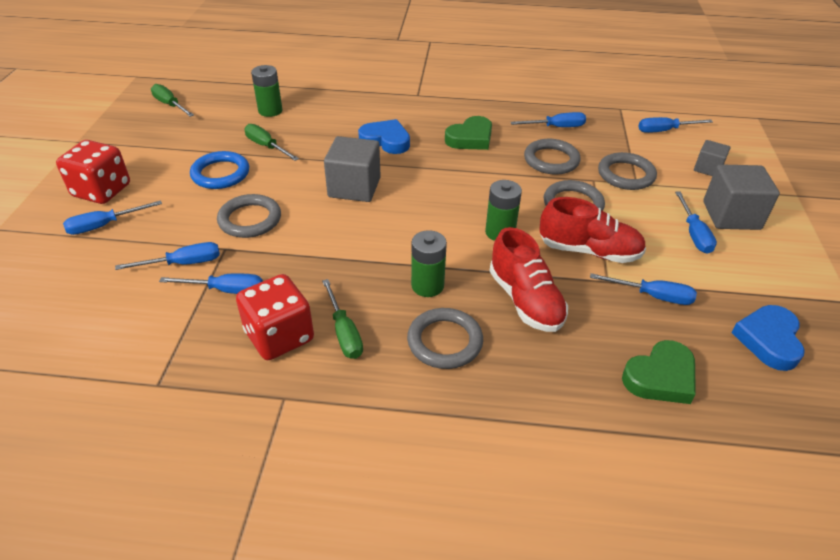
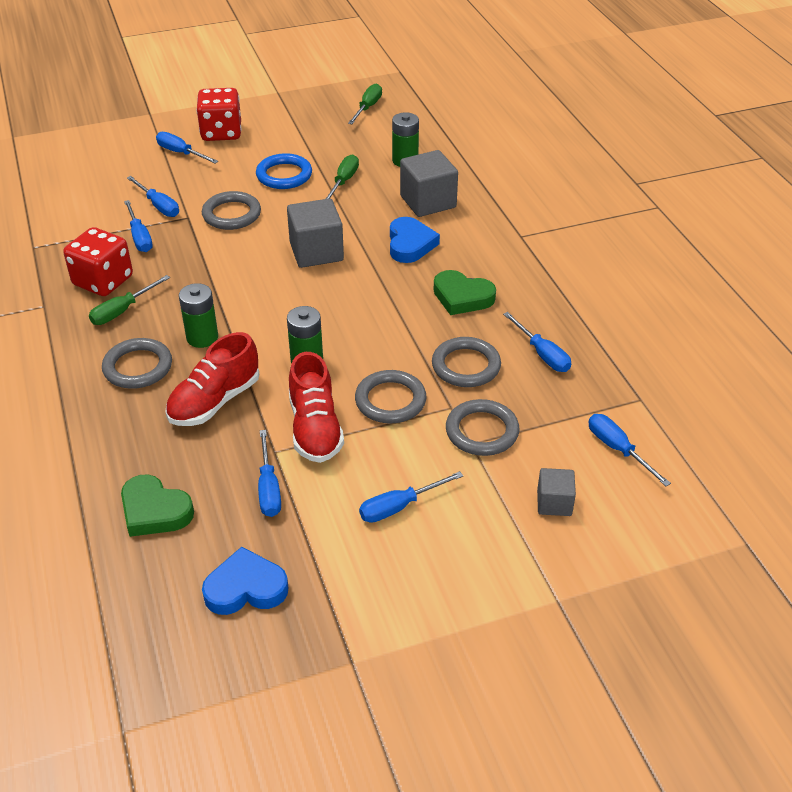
camera: 65 degrees right, 0 degrees up
grey cube [703,164,780,230] -> grey cube moved to [400,150,458,217]

